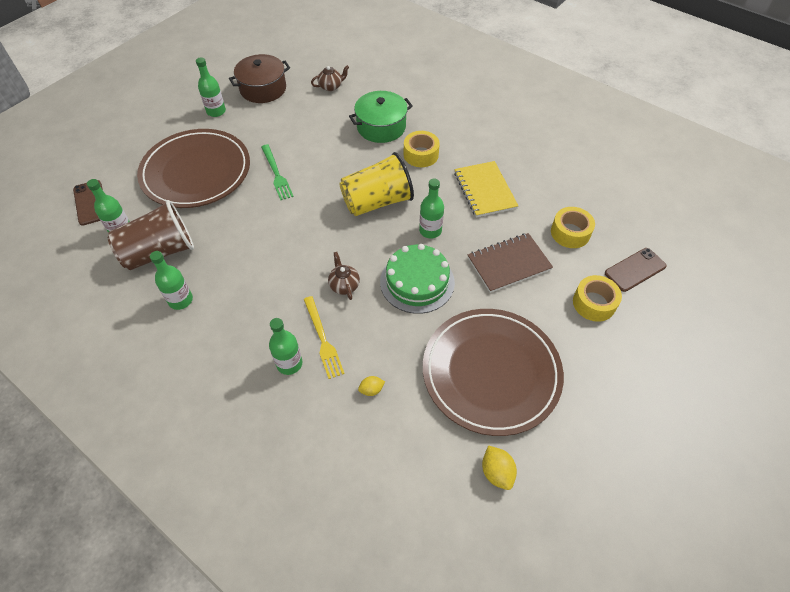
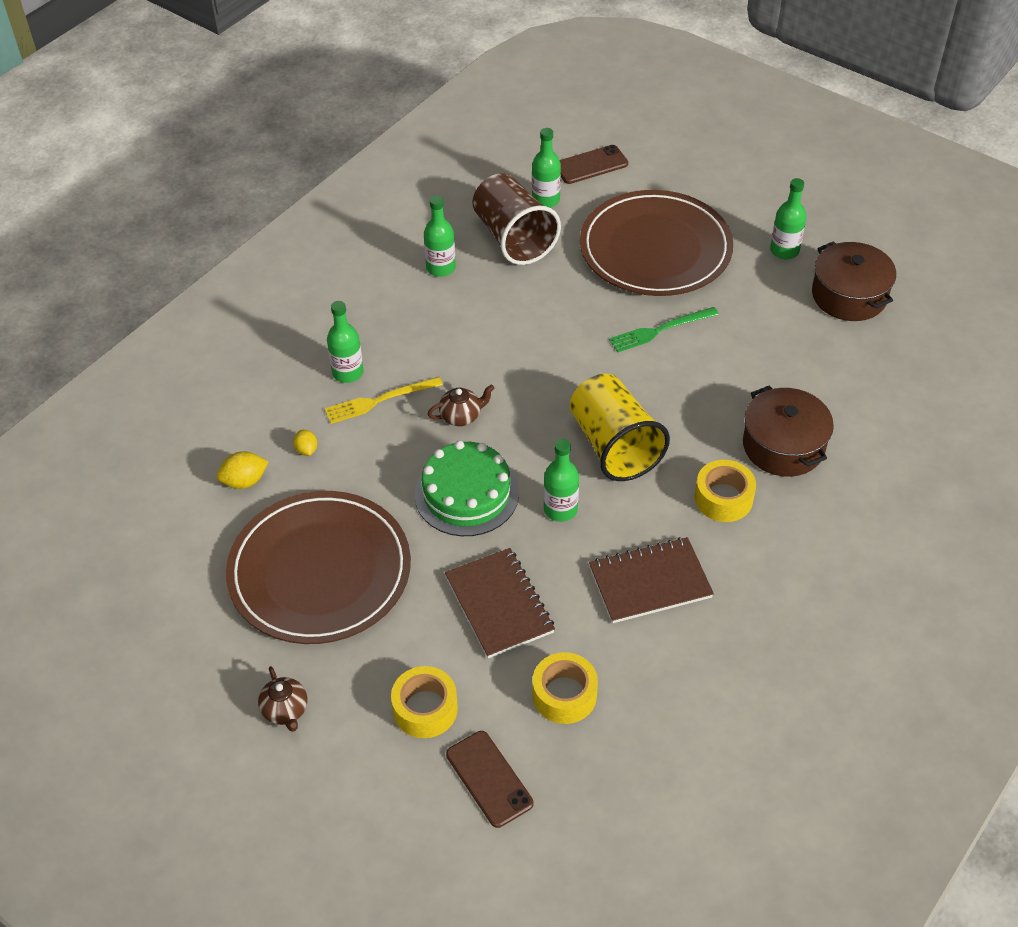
camera: 90 degrees right, 5 degrees down
brown teapot [311,65,349,91] -> brown teapot moved to [258,666,307,732]
green pot [349,91,413,143] -> brown pot [743,386,834,477]
yellow notebook [454,161,519,218] -> brown notebook [589,537,714,623]
yellow lemon [482,445,517,490] -> yellow lemon moved to [217,451,268,489]

